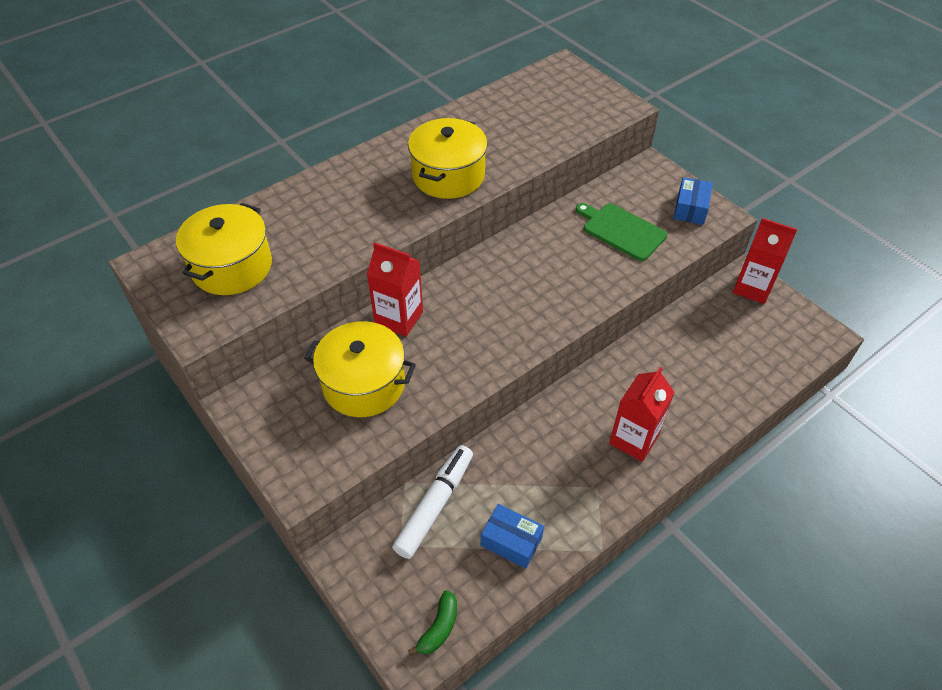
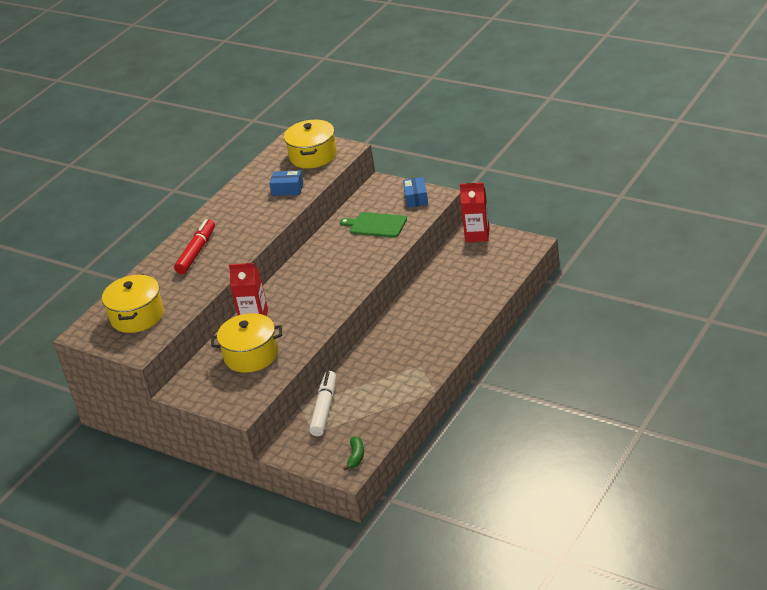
camera: 15 degrees left, 15 degrees down
yellow pot [408,118,488,199] -> yellow pot moved to [284,120,337,168]
blue box [481,504,544,568] -> blue box moved to [269,170,304,196]
red carton [609,367,675,462] -> none
none -> red marker [174,219,215,274]

